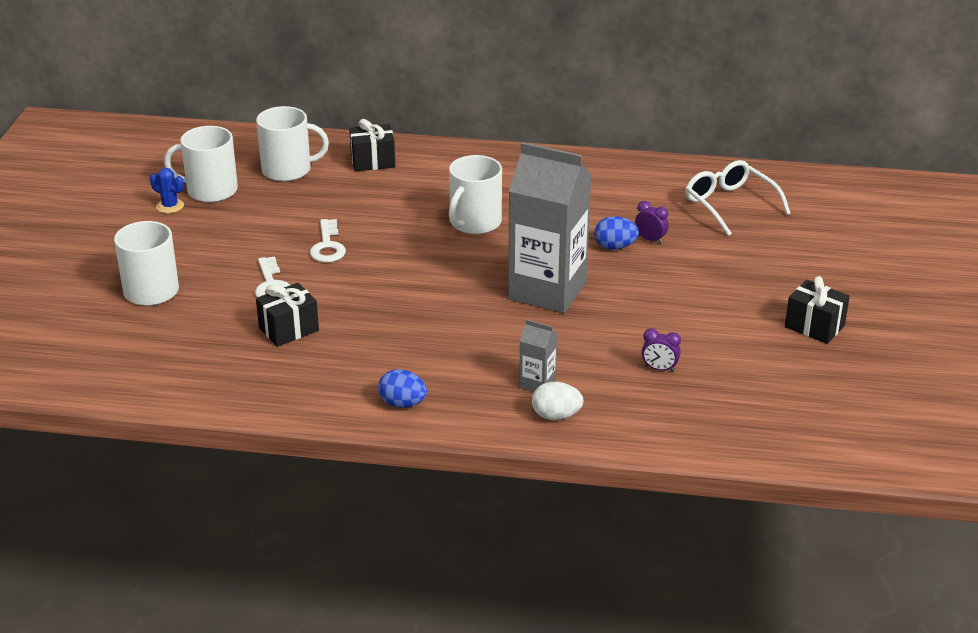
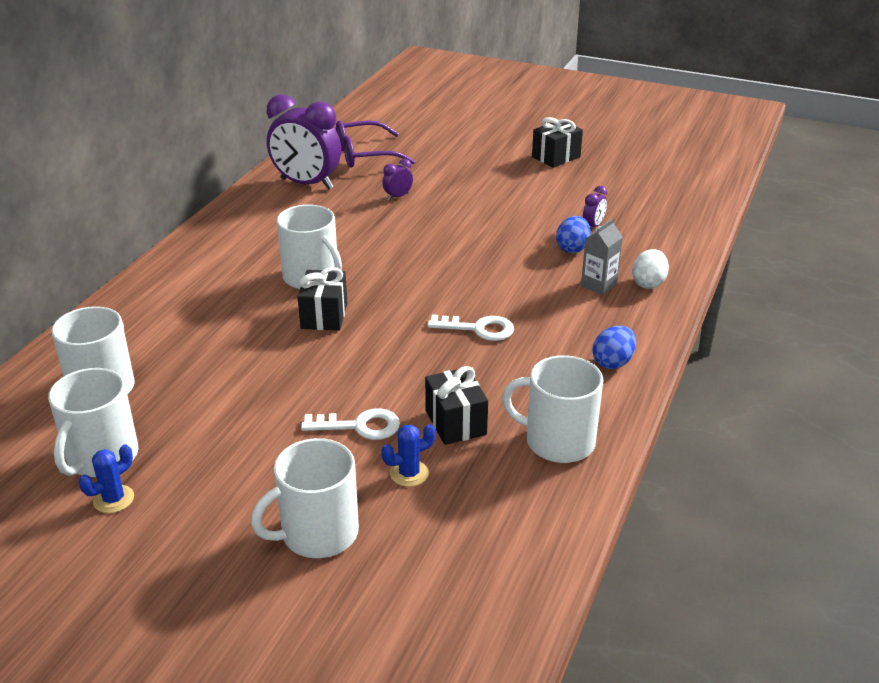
camera: 75 degrees left, 0 degrees up
white key [310,219,346,262] -> white key moved to [427,314,514,341]
black gift [349,119,395,171] -> black gift moved to [298,267,347,331]
grey carton [508,142,592,313] -> none
blue egg [594,216,639,250] -> blue egg moved to [556,216,591,253]
white glasses [685,160,791,236] -> purple glasses [336,121,415,167]
none -> purple clock [267,94,341,190]
none -> blue cactus [381,424,436,487]
none -> white mug [502,355,603,463]

